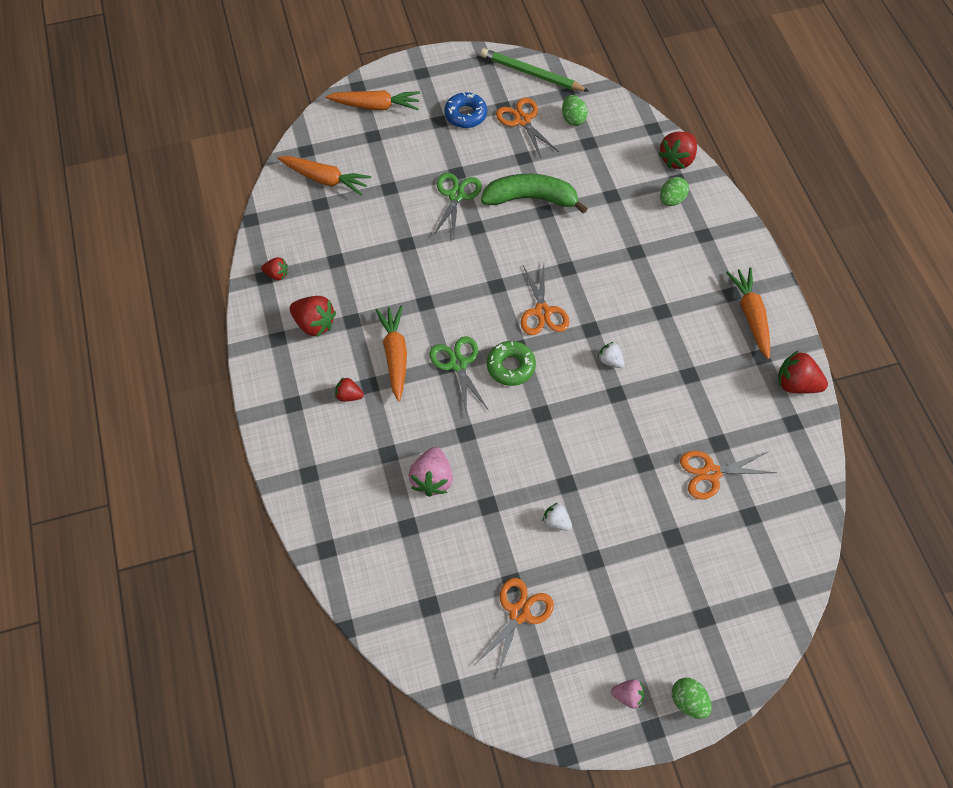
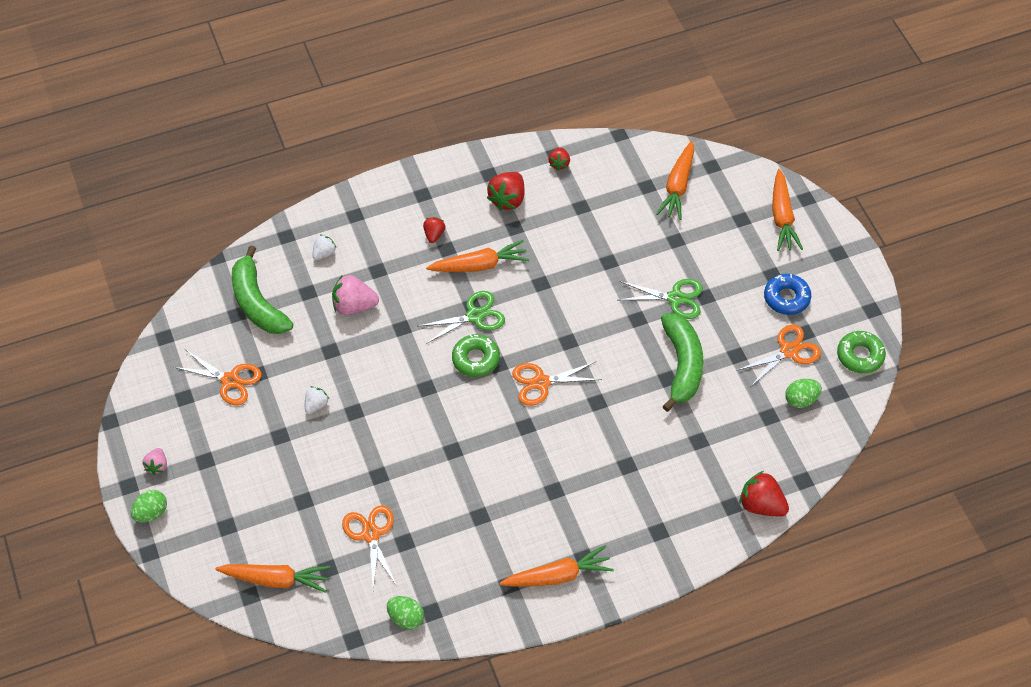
camera: 85 degrees right, 5 degrees down
green pencil [480,48,589,91] -> green donut [837,331,886,374]
white strawberry [598,342,625,368] -> white strawberry moved to [313,235,336,260]
green egg [660,177,689,206] -> green egg moved to [387,596,424,630]
red strawberry [778,350,828,394] -> none
none -> orange carrot [215,564,330,593]
none -> green banana [232,245,293,334]

